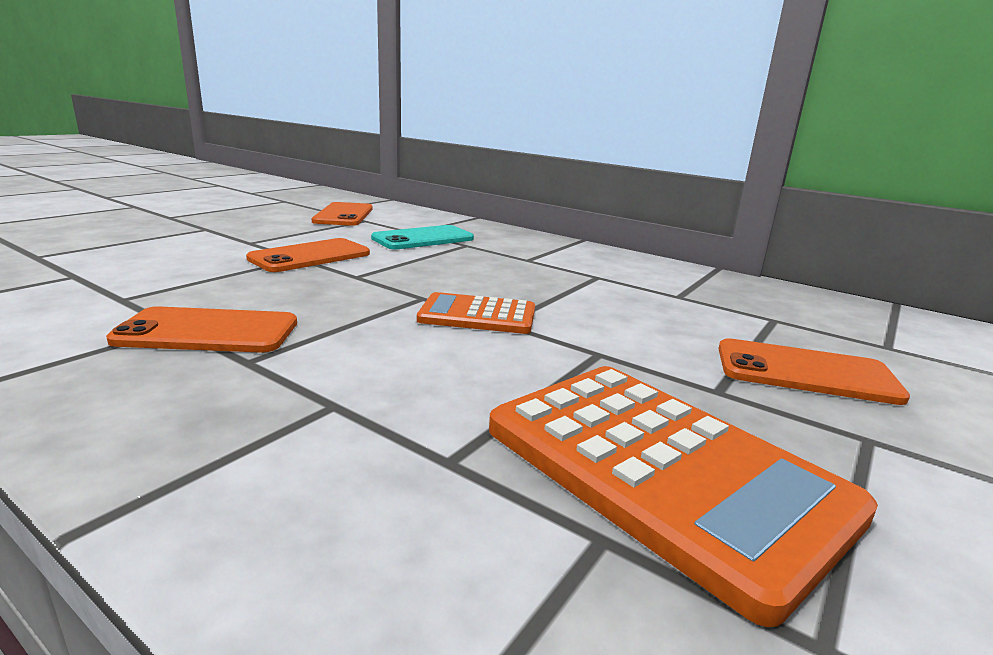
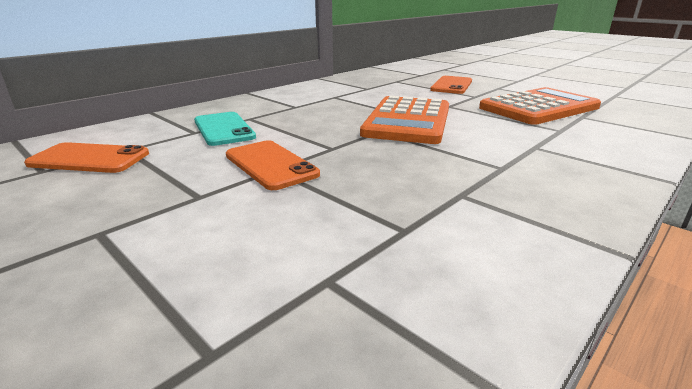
camera: 80 degrees left, 5 degrees up
orange phone [106,306,297,353] -> none
orange calculator [417,292,535,334] -> orange calculator [360,96,449,144], size x1.82

